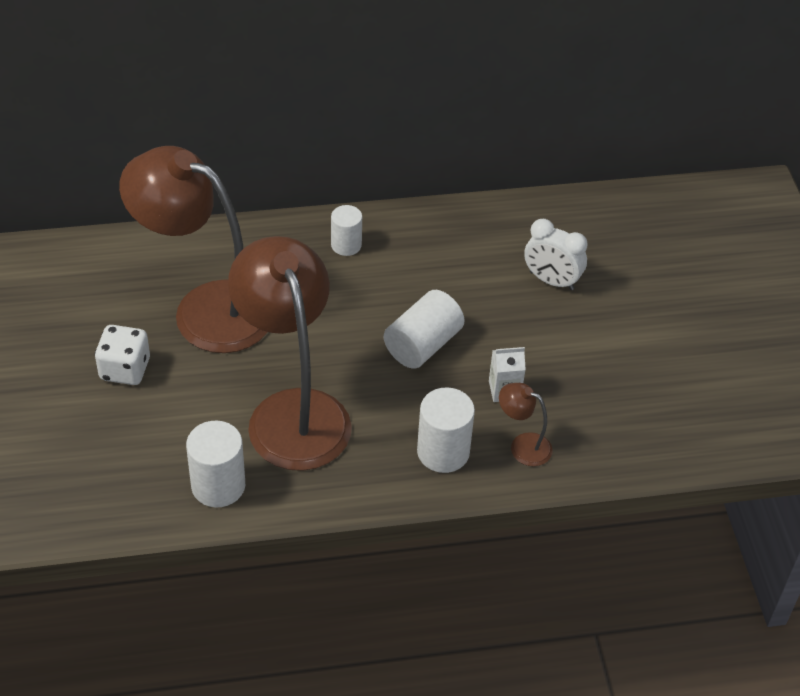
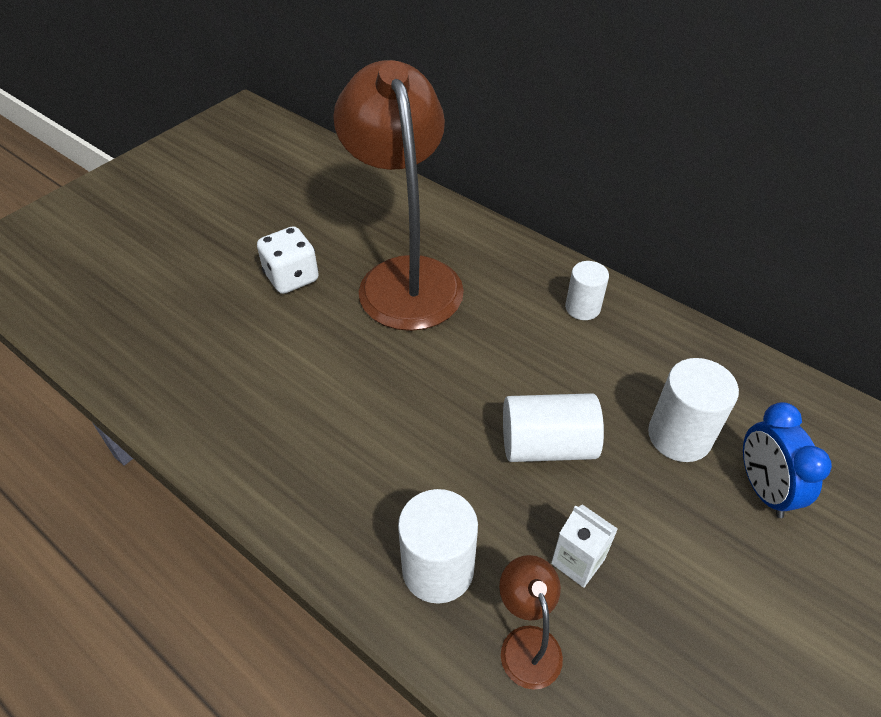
camera: 50 degrees right, 0 degrees up
white cylinder [186,421,245,507] -> white cylinder moved to [648,358,739,462]
brown lamp [228,236,352,471] -> none
white clock [524,219,587,290] -> blue clock [743,402,832,518]

